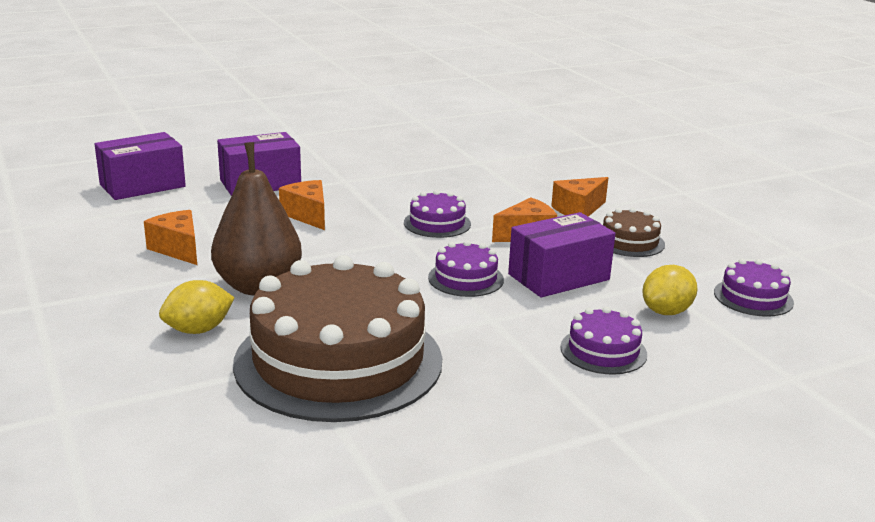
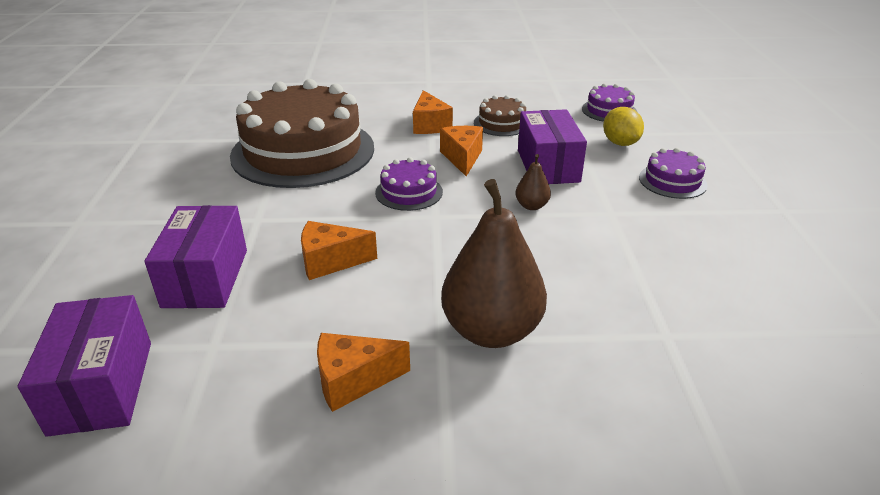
camera: 65 degrees left, 10 degrees up
yellow lemon [159,280,234,334] -> none
brown cake [233,255,442,422] -> brown cake moved to [230,79,374,188]
purple cake [428,240,504,297] -> brown pear [515,154,551,210]

